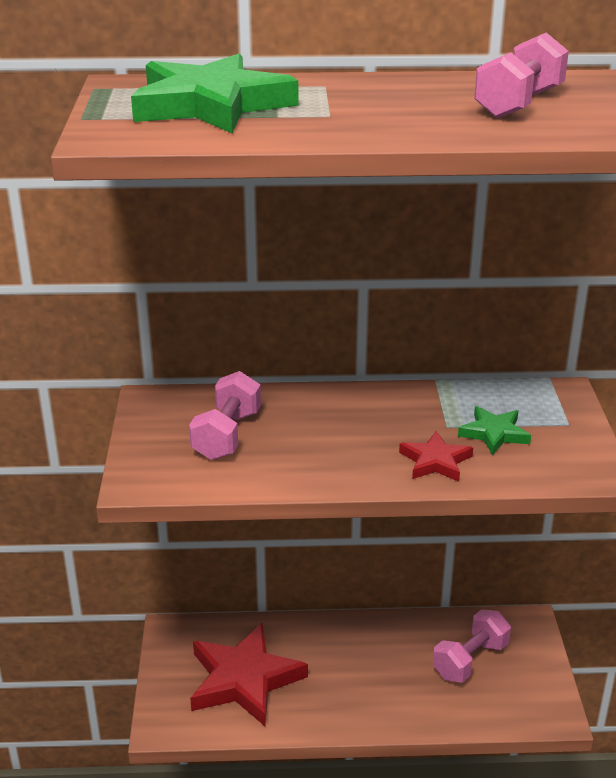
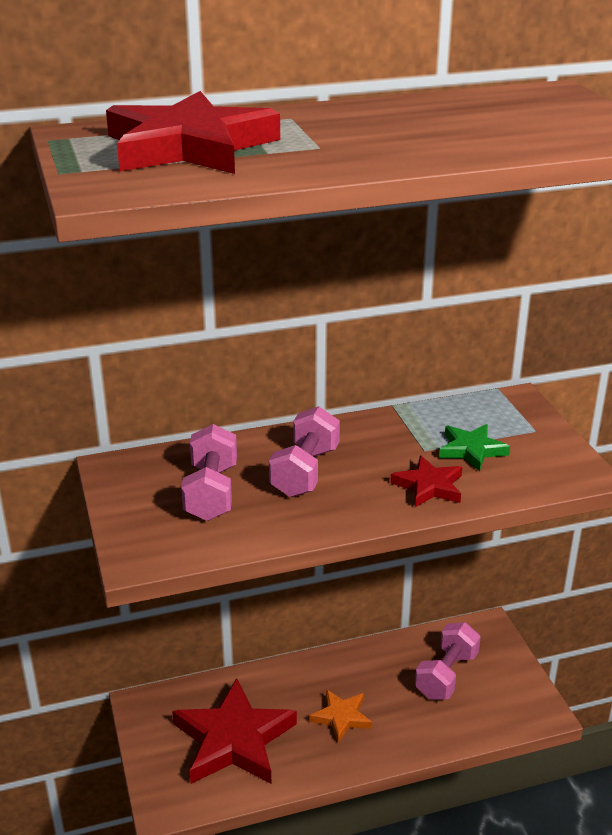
camera: 15 degrees left, 0 degrees up
green star [131,54,298,133] -> red star [106,91,280,174]
pink dumbbell [474,32,569,118] -> pink dumbbell moved to [269,406,340,497]
none -> orange star [309,689,372,743]

